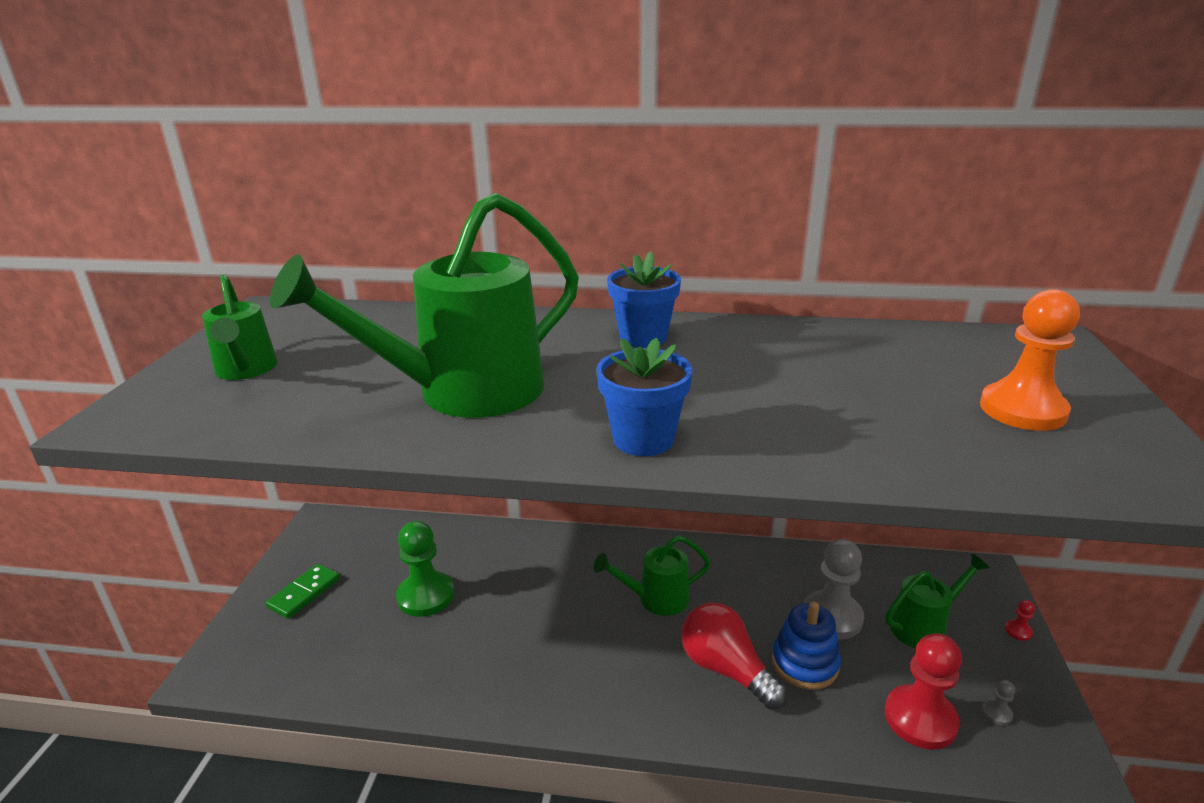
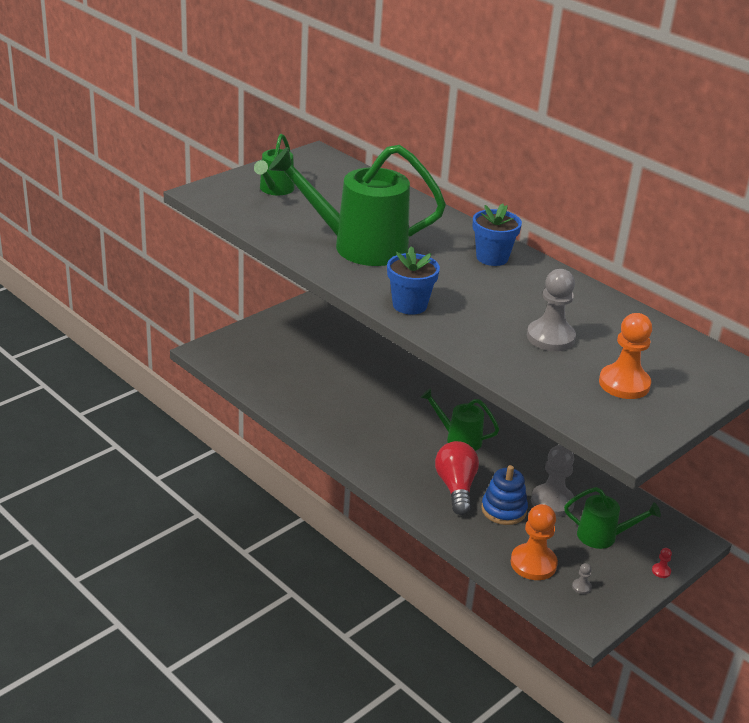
camera: 35 degrees right, 5 degrees up
green domino [266,564,340,619] -> none
green pawn [396,521,454,617] -> none
red pawn [885,633,962,750] -> orange pawn [511,504,558,580]
none -> grey pawn [527,269,576,351]

